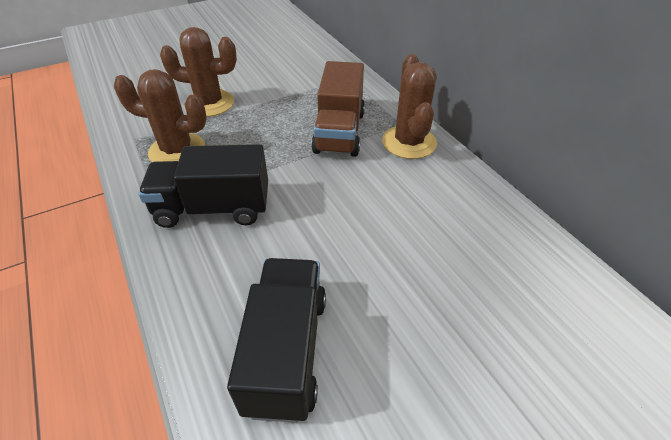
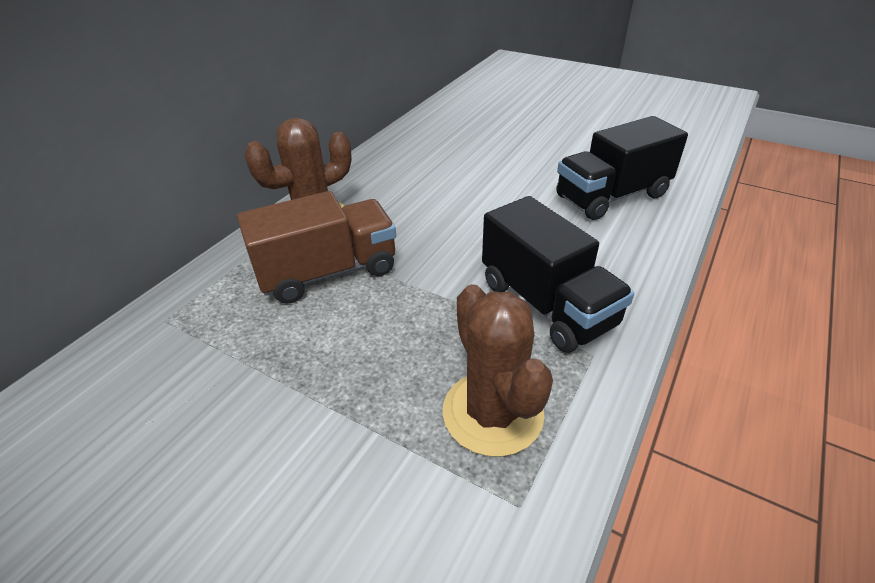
camera: 120 degrees left, 5 degrees down
brown cactus [160,27,237,117] -> none

